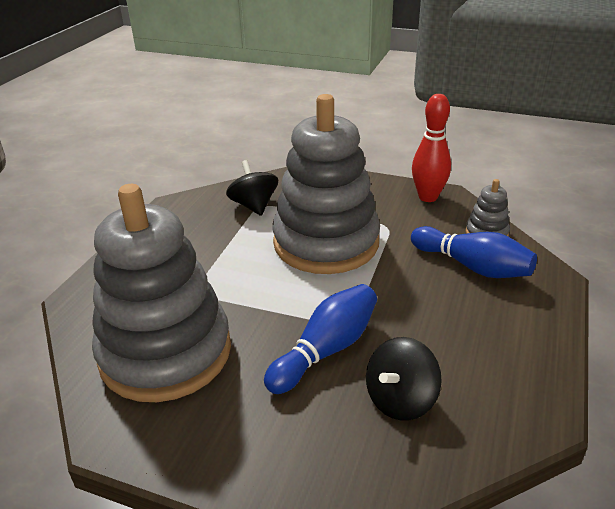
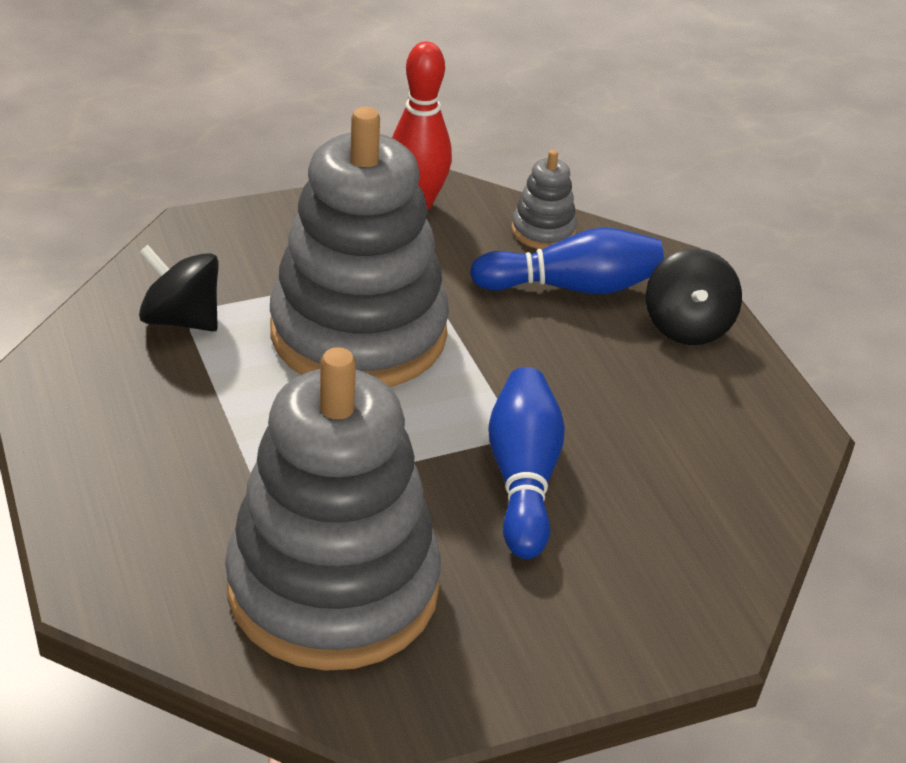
camera: 45 degrees left, 5 degrees up
black spinning top [366,337,442,420] -> black spinning top moved to [646,249,742,345]

